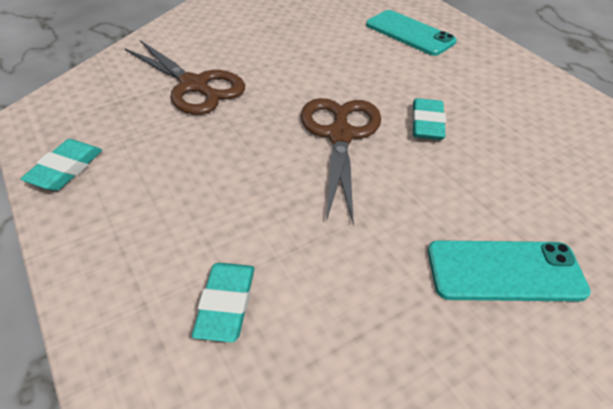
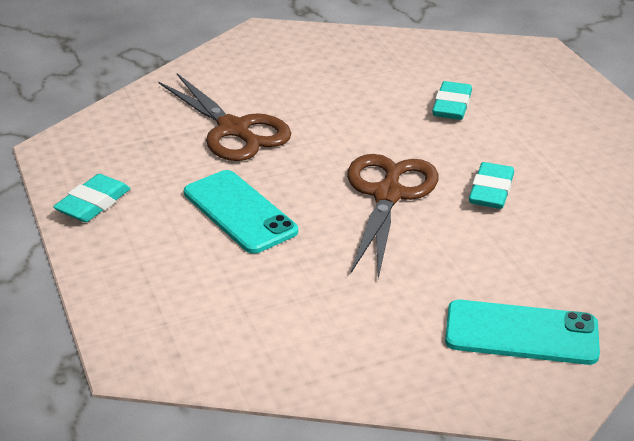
camera: 10 degrees right, 10 degrees down
turquoise eraser [192,263,255,342] -> turquoise eraser moved to [432,81,472,120]
turquoise phone [366,10,457,56] -> turquoise phone moved to [184,170,298,254]

